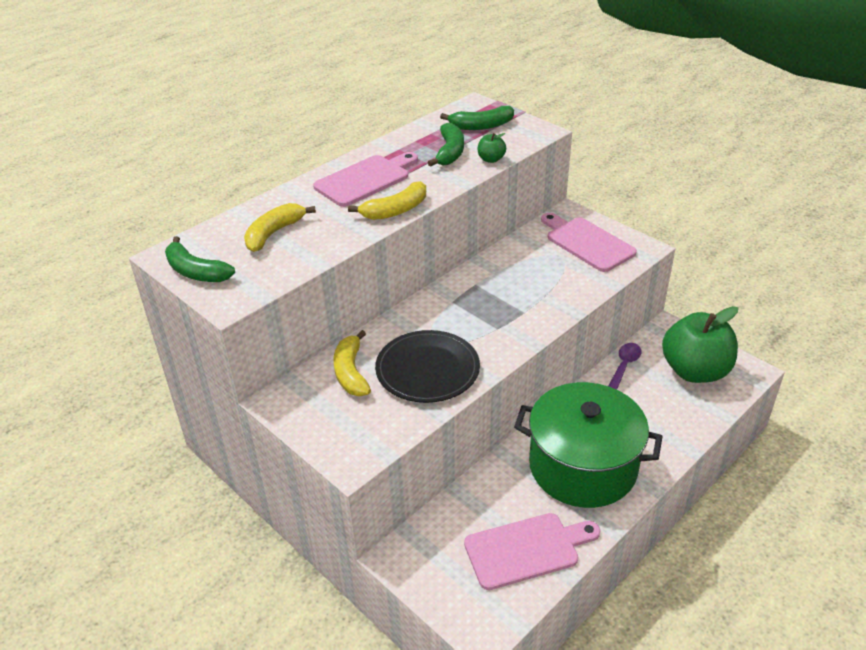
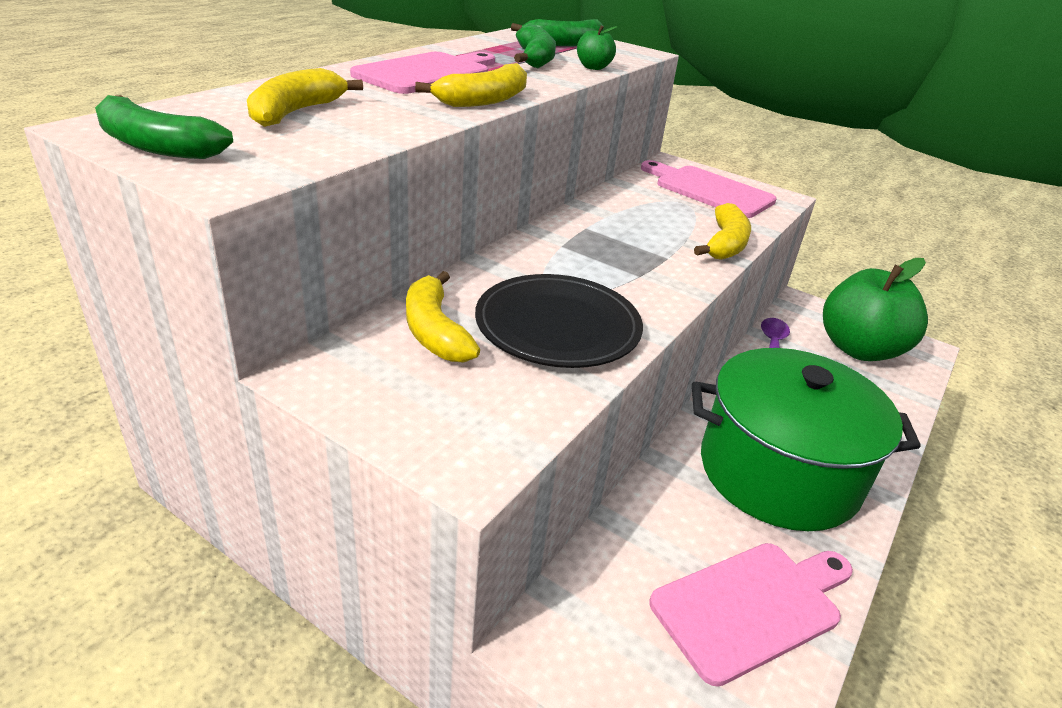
camera: 15 degrees left, 5 degrees down
none -> yellow banana [694,203,751,260]

